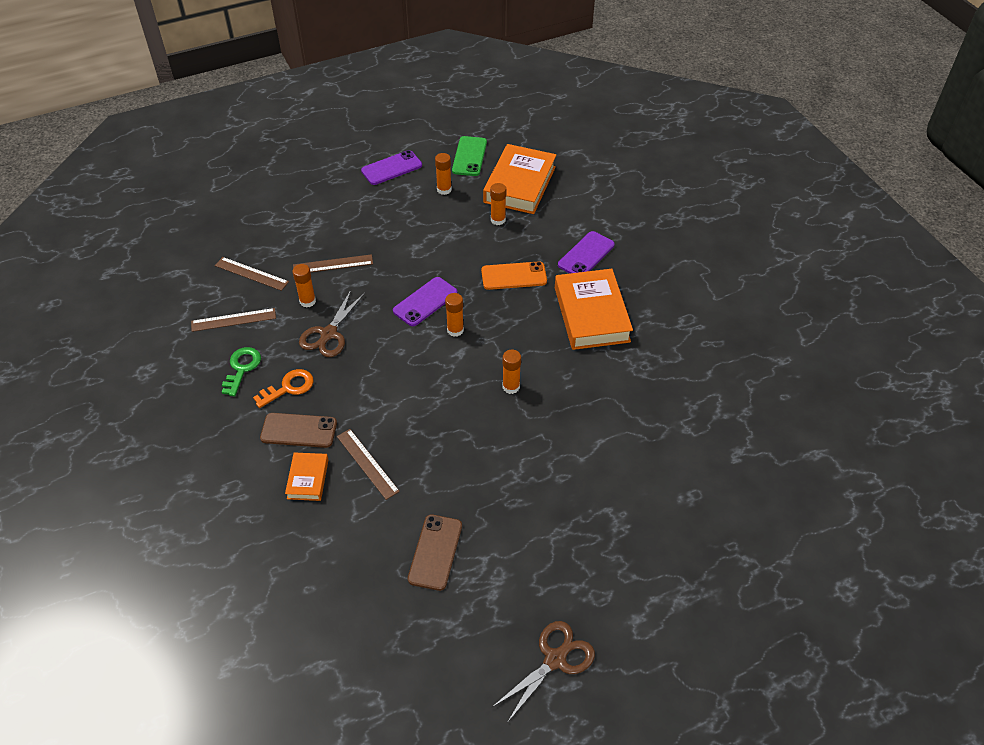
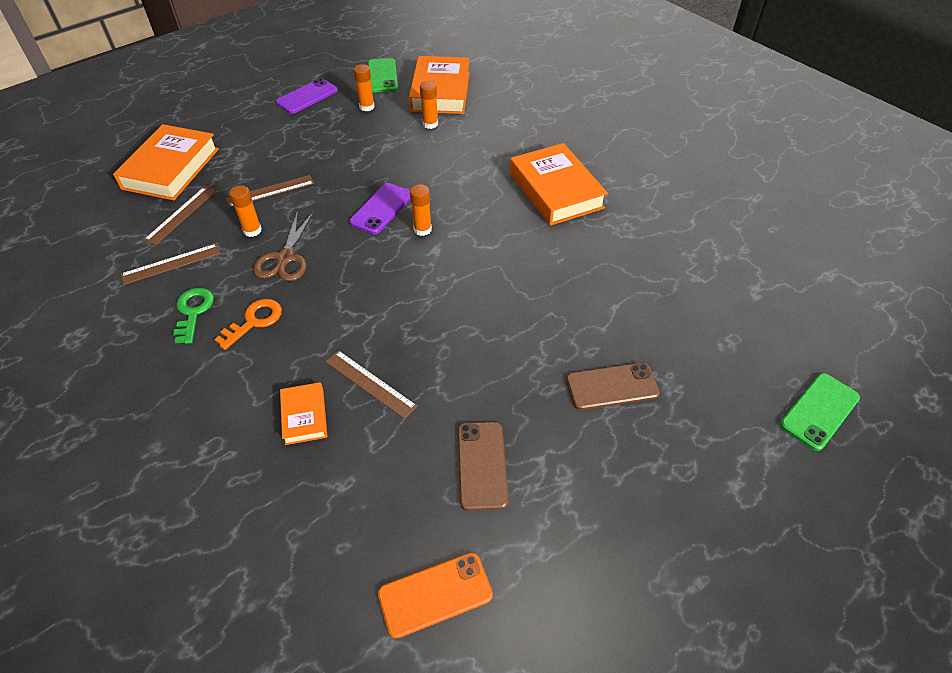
camera: 15 degrees left, 0 degrees up
brown ruler [215,257,289,291] -> brown ruler turned 75 degrees counterclockwise [144,187,216,245]
brown phone [260,413,337,448] -> brown phone moved to [566,363,660,410]
orange phone [481,261,547,290] -> orange phone moved to [378,552,493,639]
brown scissors [492,621,595,723] -> none
orange glue stick [502,350,521,394] -> none
purple phone [558,231,615,273] -> none
none -> orange book [113,124,219,200]
none -> green phone [780,373,860,451]

